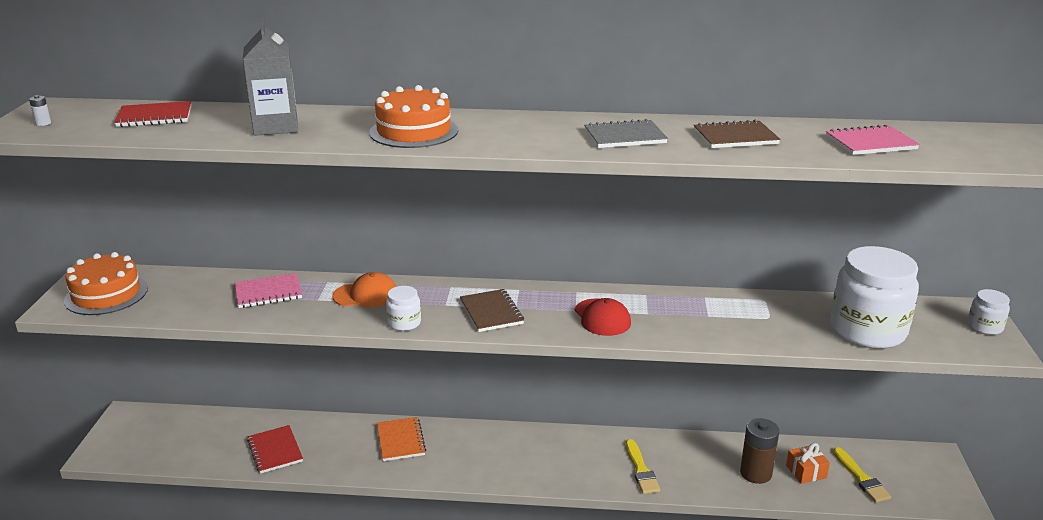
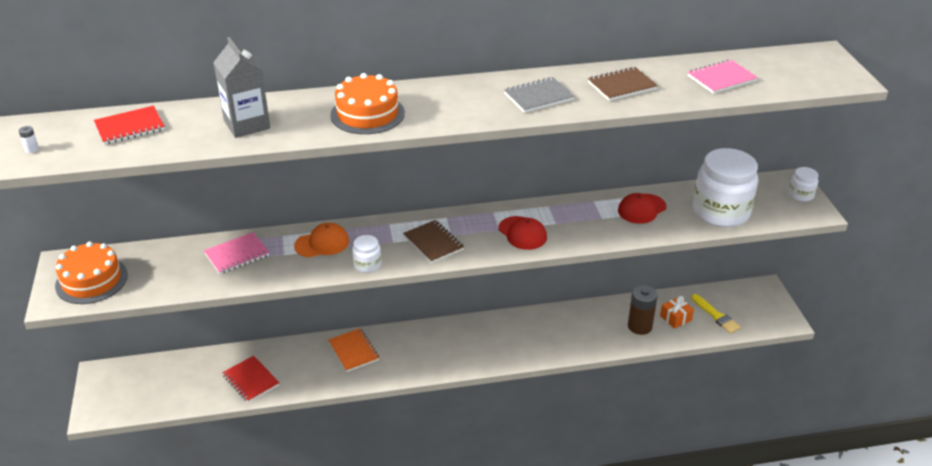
camera: 15 degrees left, 10 degrees up
yellow brush [626,439,660,494] -> none
none -> red cap [618,193,666,224]

